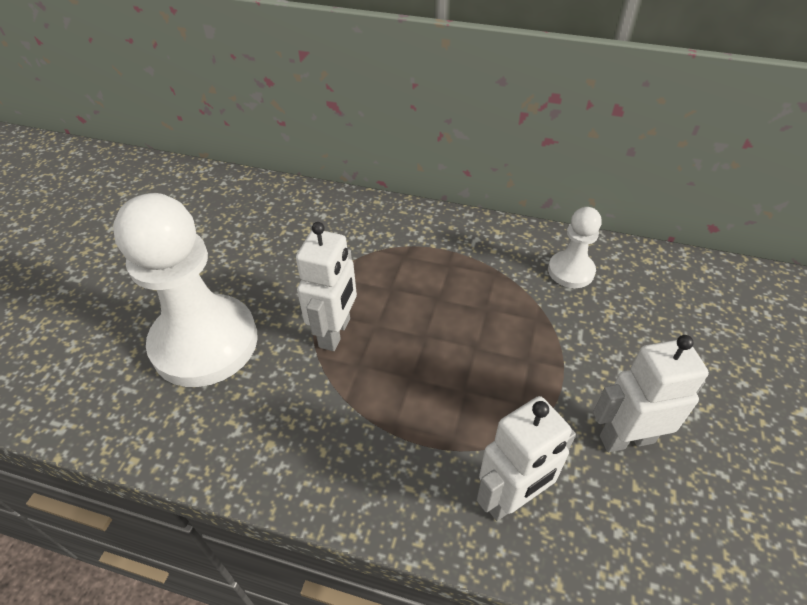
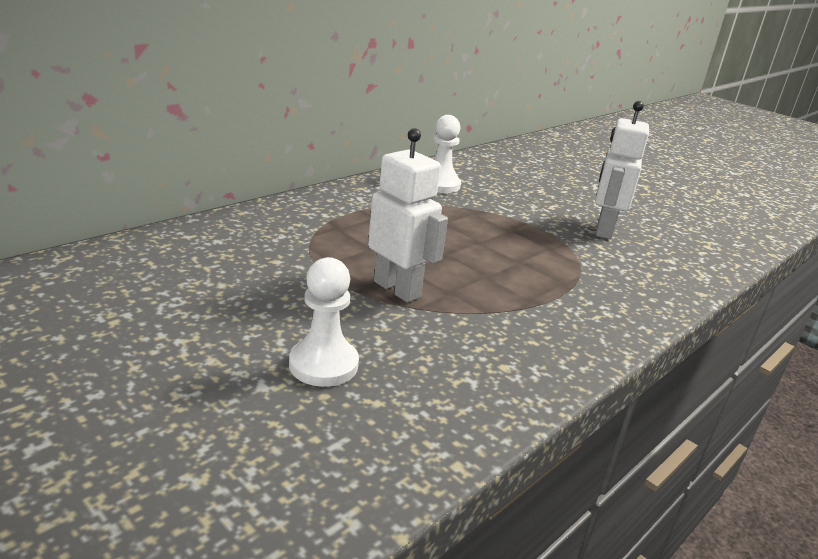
camera: 65 degrees left, 20 degrees down
white pawn [113,193,258,387] -> white pawn [289,257,359,387], size x0.48
white robot [477,396,576,521] -> none

